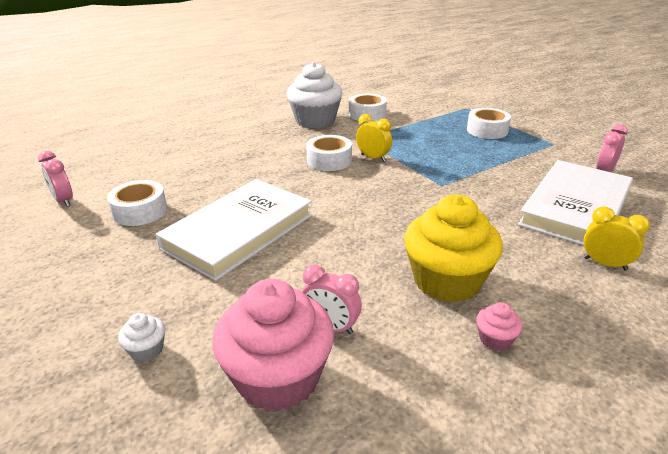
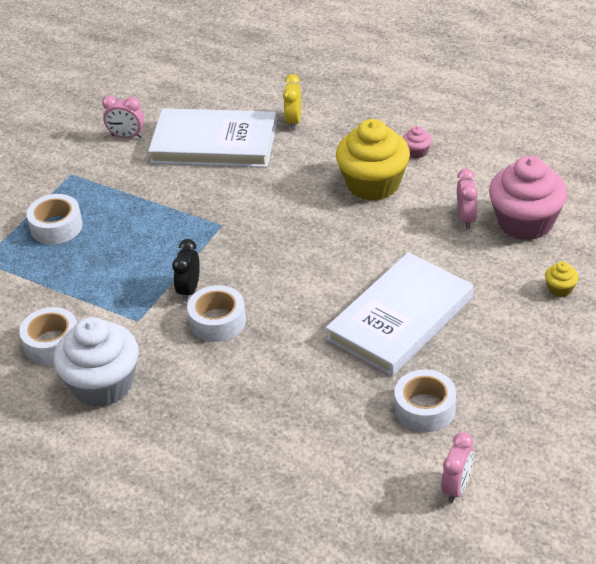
camera: 115 degrees left, 10 degrees up
white cupcake [118,313,165,362] -> yellow cupcake [545,262,579,297]
white book [156,179,312,281] -> white book turned 60 degrees counterclockwise [326,252,474,376]
yellow clock [356,114,392,162] -> black clock [172,239,200,302]

